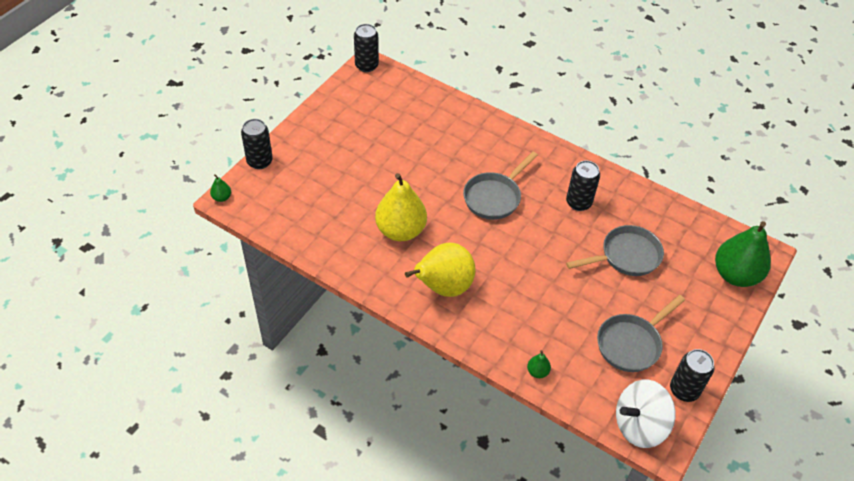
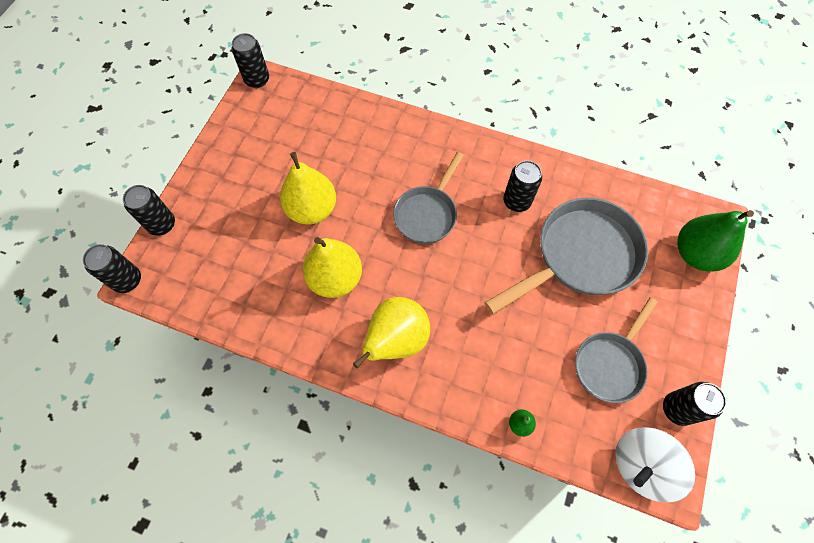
camera: 10 degrees left, 15 degrees up
green pear [210,174,231,202] -> black can [83,244,141,293]
grey pan [566,225,664,276] -> grey pan [485,198,648,314], size x1.61
none -> yellow pear [280,152,336,225]

